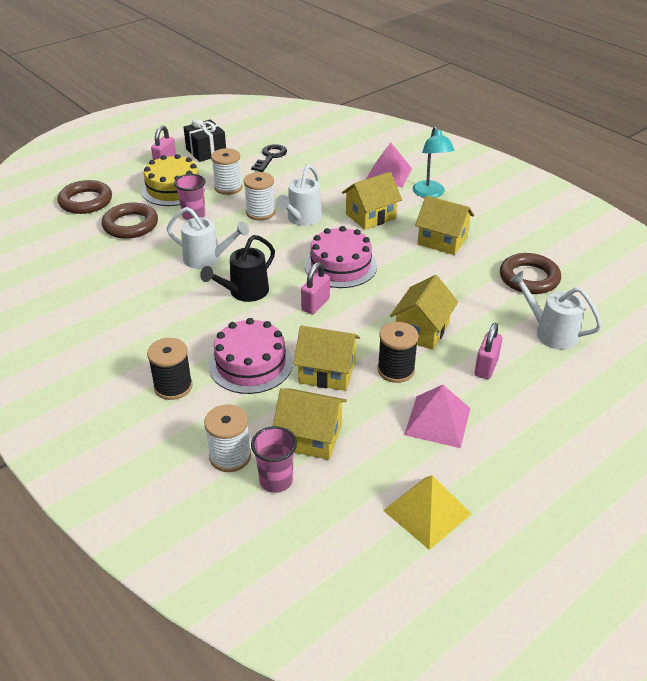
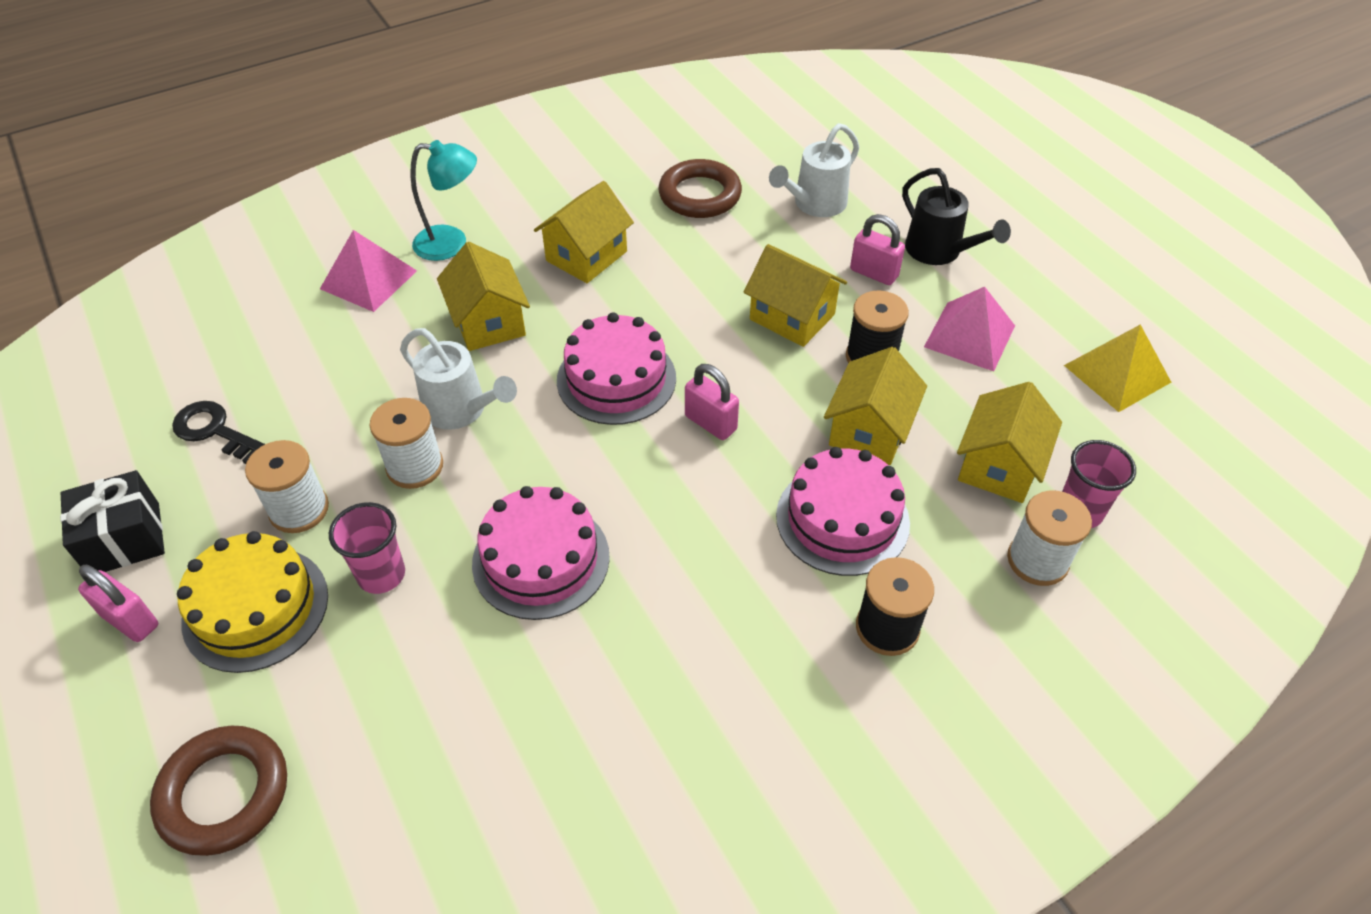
camera: 80 degrees left, 10 degrees up
brown ring [102,203,158,239] -> none
white watering can [167,207,249,269] -> pink cake [472,486,610,620]
black watering can [200,235,275,302] -> black watering can moved to [902,168,1011,265]

